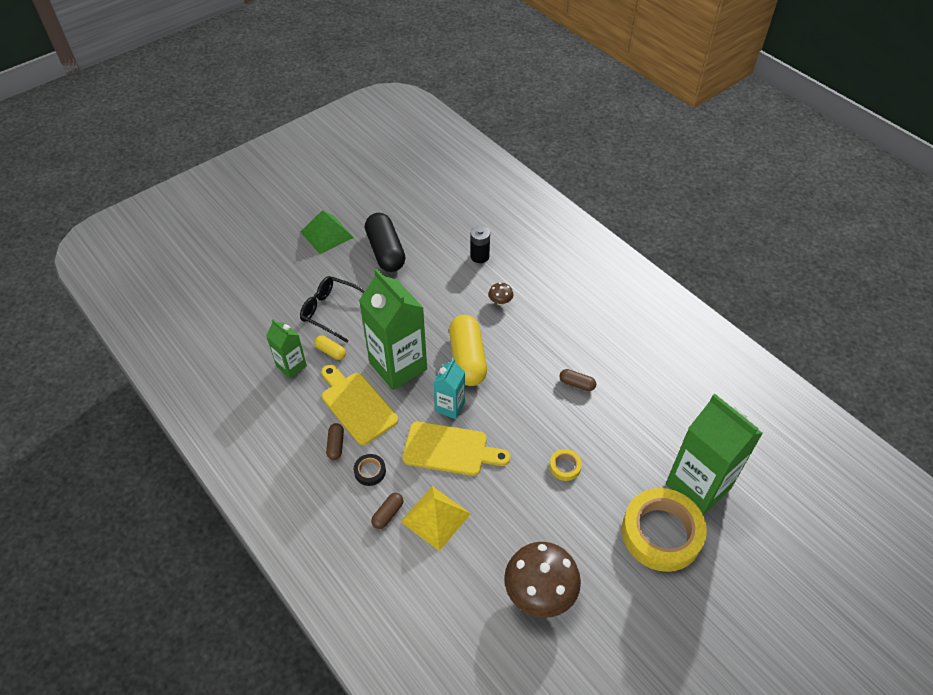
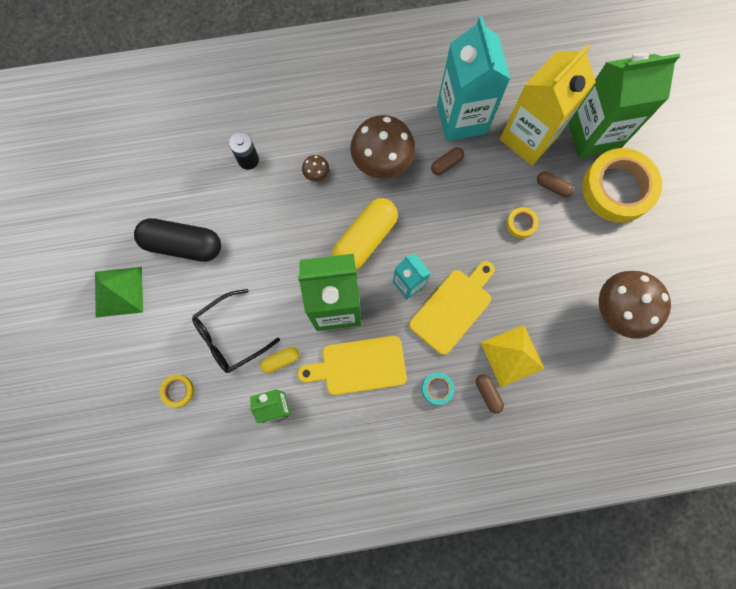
camera: 60 degrees left, 25 degrees up
brown capsule [326,423,344,460] -> brown capsule moved to [537,172,574,197]
black tape [354,454,386,486] -> turquoise tape [422,372,454,405]
yellow capsule [449,315,487,386] -> yellow capsule turned 75 degrees counterclockwise [332,198,398,270]
none -> yellow tape [160,375,194,407]
none -> brown mushroom [350,115,415,179]
none -> turquoise carton [437,16,511,141]
none -> yellow carton [500,44,596,165]

